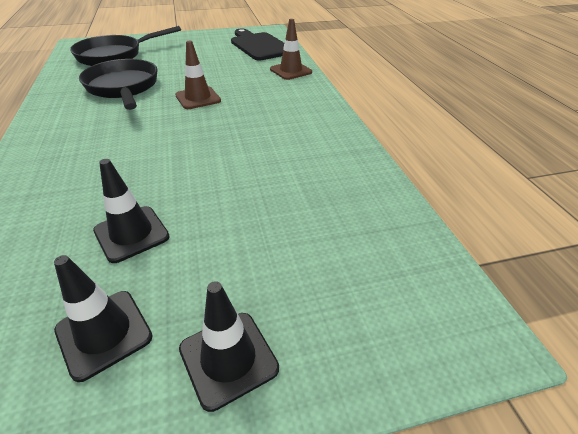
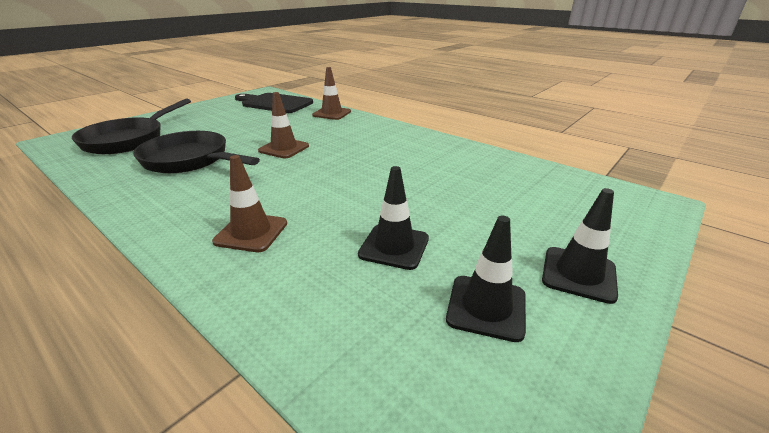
camera: 35 degrees left, 10 degrees down
none -> brown traffic cone [212,155,287,252]

